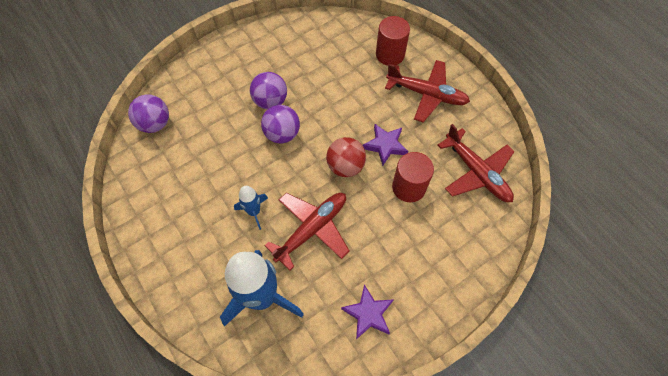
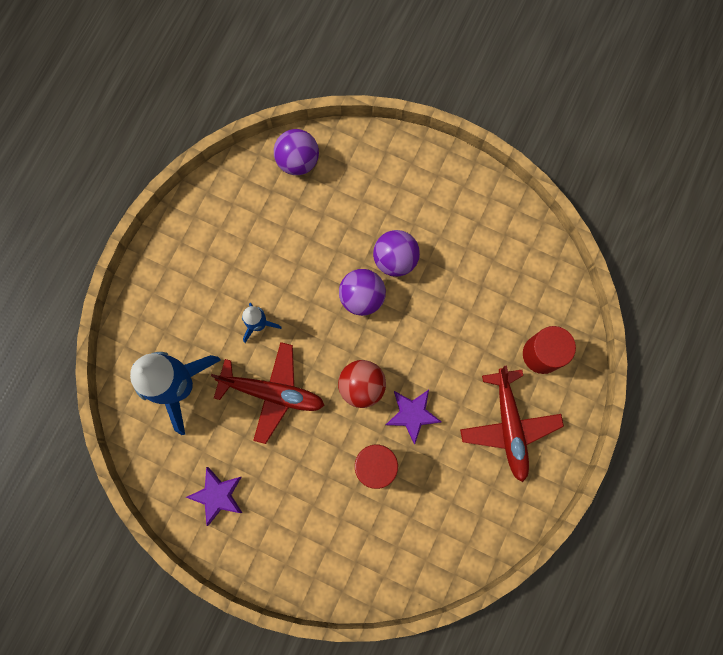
camera: 60 degrees right, 15 degrees up
red plane [437,124,515,202] -> none

